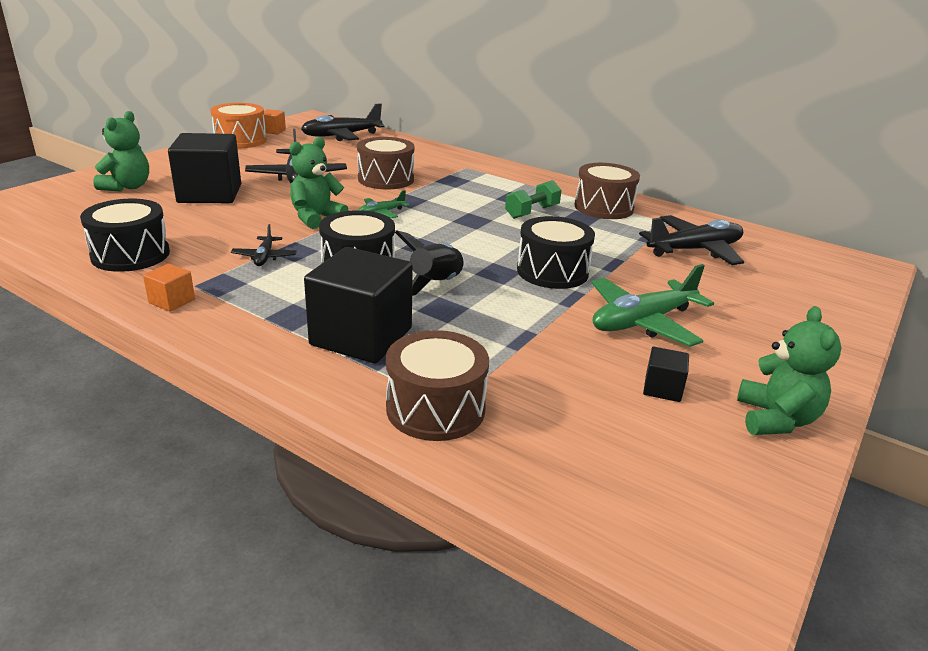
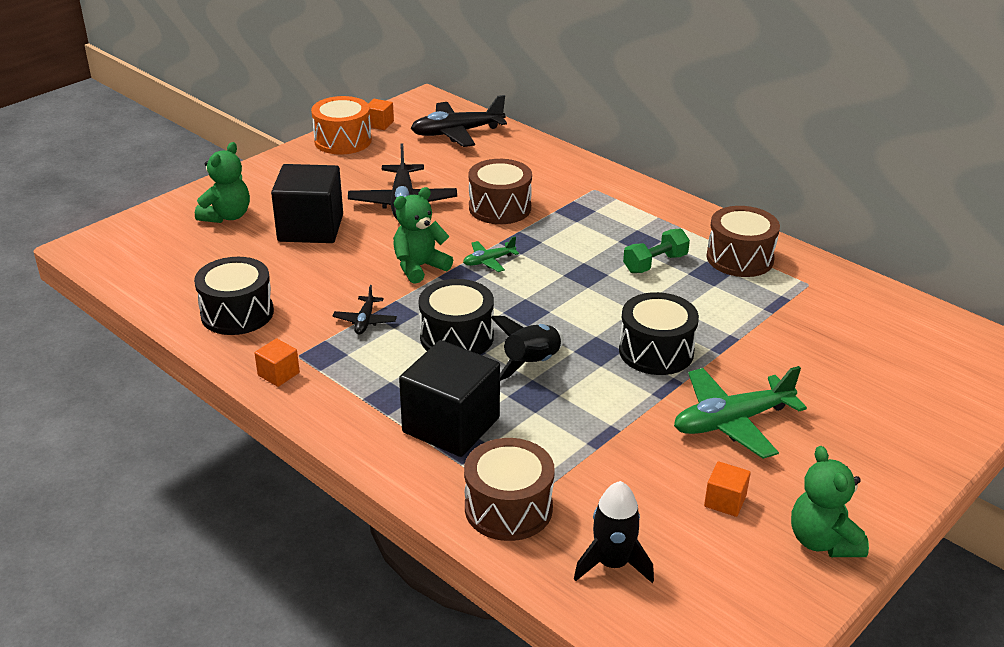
camera: 10 degrees right, 5 degrees up
black plane [639,215,744,265] -> none
black cube [643,347,689,402] -> orange cube [704,461,751,517]
green teddy bear [737,306,842,435] -> green teddy bear turned 150 degrees clockwise [791,446,869,557]
none -> black rocket [574,481,654,583]

